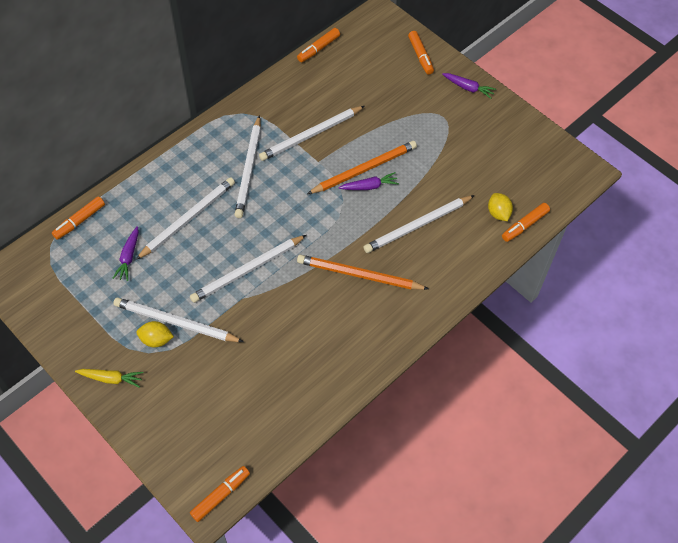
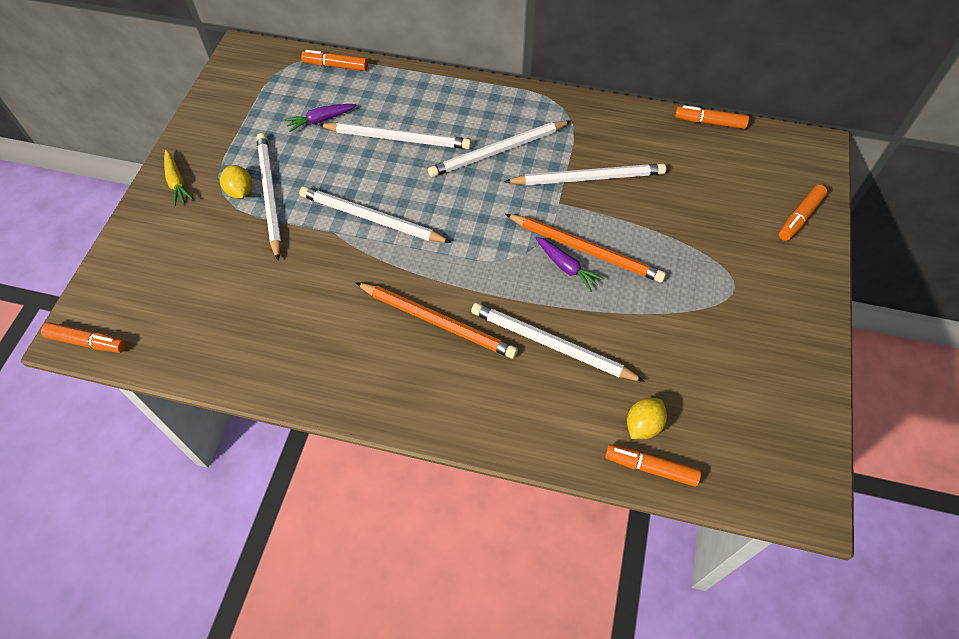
camera: 60 degrees right, 0 degrees up
white pencil [259,106,364,161] -> white pencil turned 150 degrees clockwise [504,164,666,186]
orange pencil [297,255,429,290] -> orange pencil turned 135 degrees clockwise [355,282,518,359]
purple carrot [442,73,496,99] -> none

